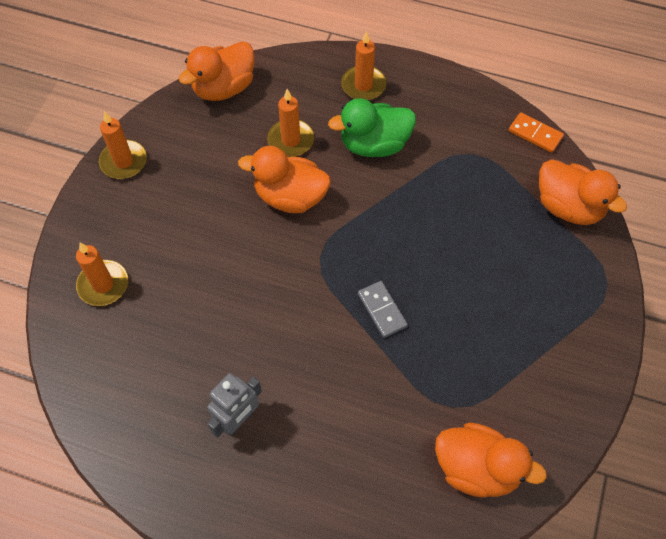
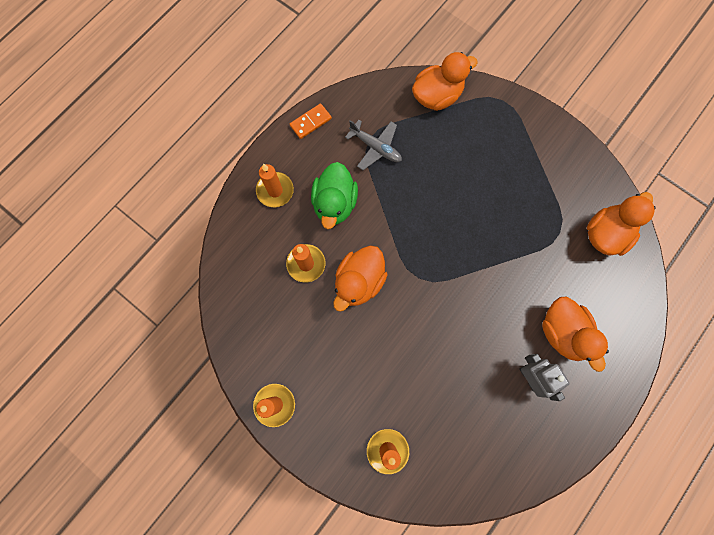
camera: 70 degrees left, 15 degrees up
orange duck [179,41,254,101] -> orange duck moved to [542,297,609,372]
grey domino [358,281,408,338] -> none
orange domino [509,112,564,153] -> orange domino moved to [290,103,332,139]
none -> grey plane [345,120,402,170]

